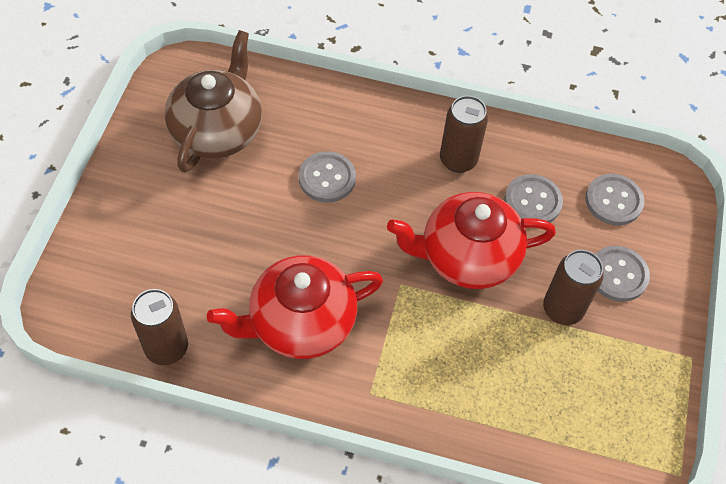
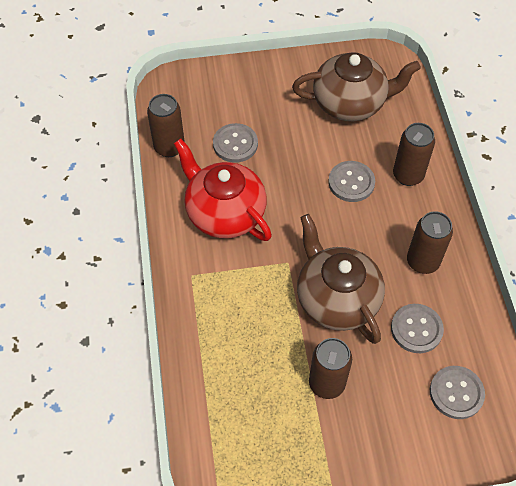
camera: 70 degrees right, 0 degrees up
red teapot [387,192,556,289] -> brown teapot [297,214,385,344]
grey button [595,246,650,302] -> grey button moved to [213,123,258,163]
none -> brown can [393,123,435,186]

